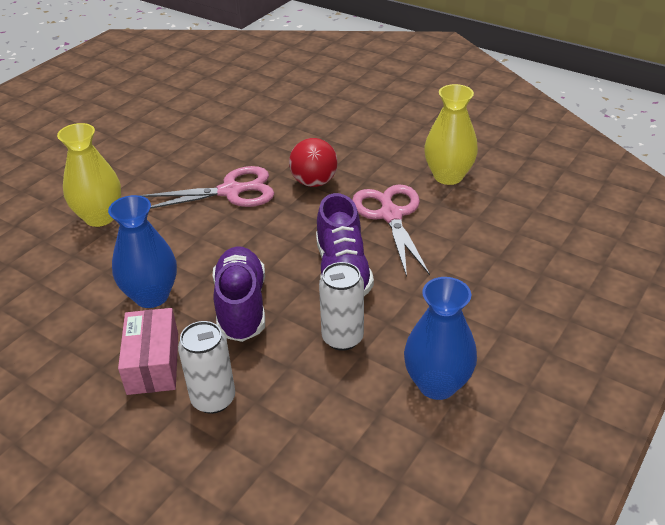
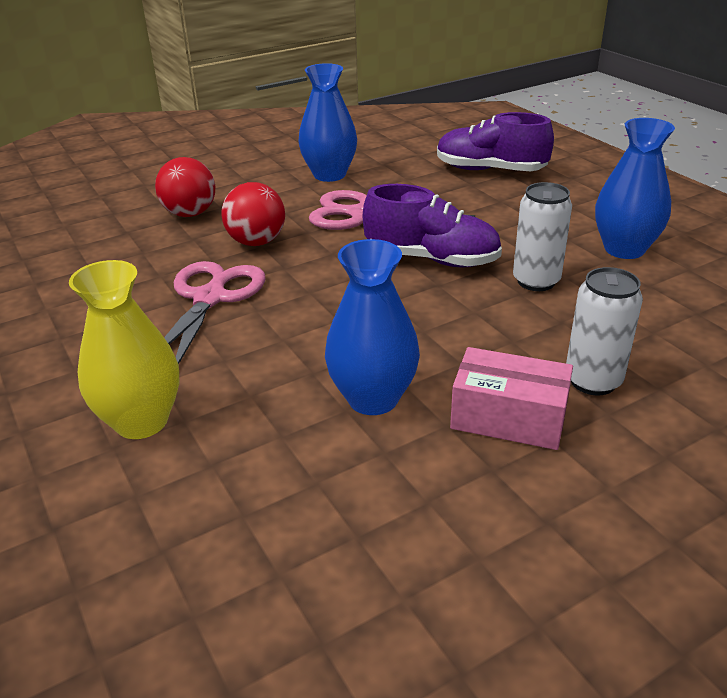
camera: 65 degrees left, 5 degrees down
purple shoe [213,246,265,342] -> purple shoe moved to [437,112,554,171]
yellow vase [424,84,478,185] -> blue vase [298,63,357,182]
none -> red ball [155,157,216,217]

